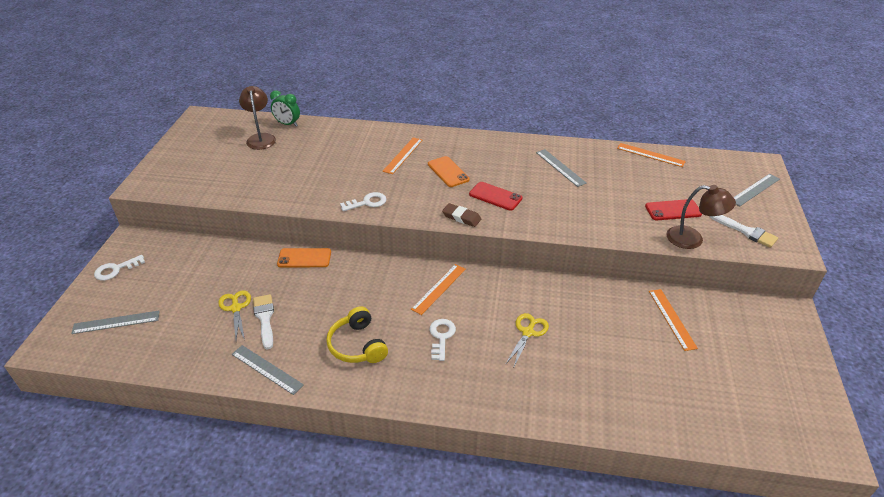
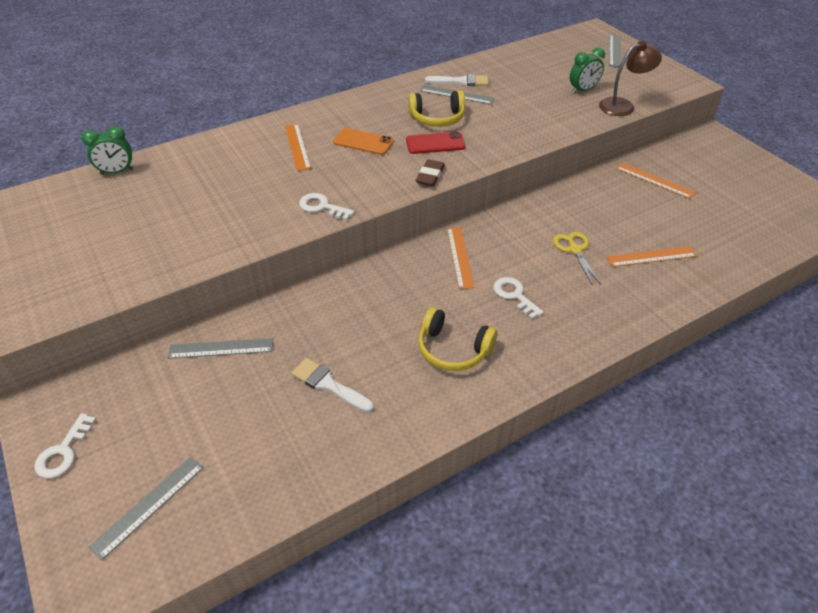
camera: 40 degrees left, 5 degrees up
yellow scissors [218,290,251,340] -> none
grey ruler [232,345,304,395] -> grey ruler moved to [168,338,273,359]
brown lamp [239,86,276,150] -> none
orange phone [277,248,331,267] -> none
white key [340,192,386,211] -> white key turned 90 degrees counterclockwise [299,193,354,220]
brown eraser [442,203,481,227] -> brown eraser turned 60 degrees counterclockwise [416,159,445,186]
orange ruler [617,143,686,167] -> orange ruler moved to [607,246,697,267]
red phone [645,199,702,220] -> green clock [570,47,605,94]
white brush [710,215,778,248] -> white brush moved to [425,74,488,86]
none -> yellow headphones [408,91,465,127]

